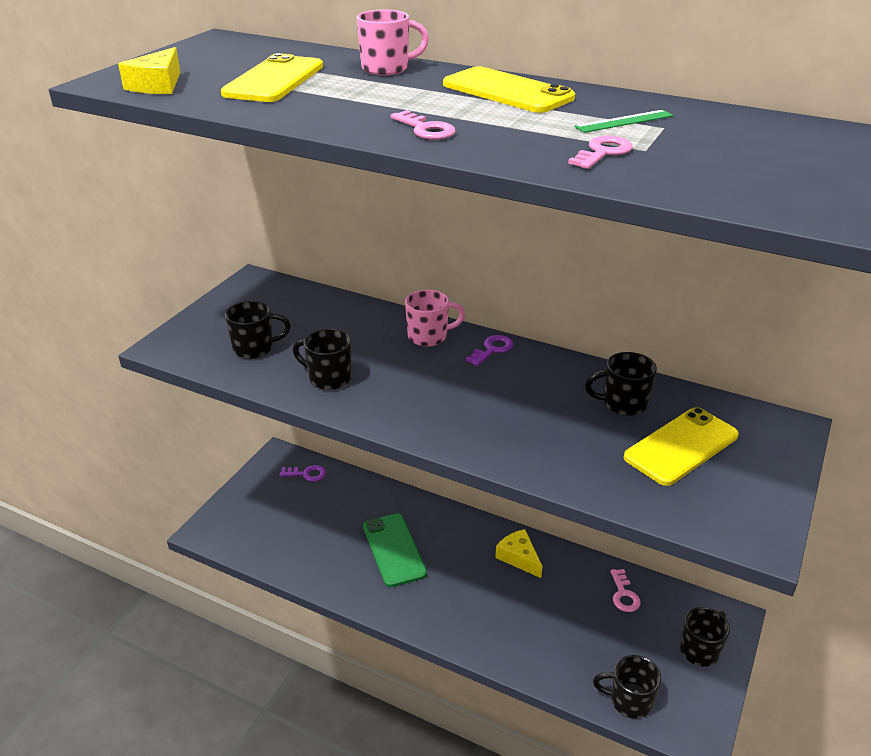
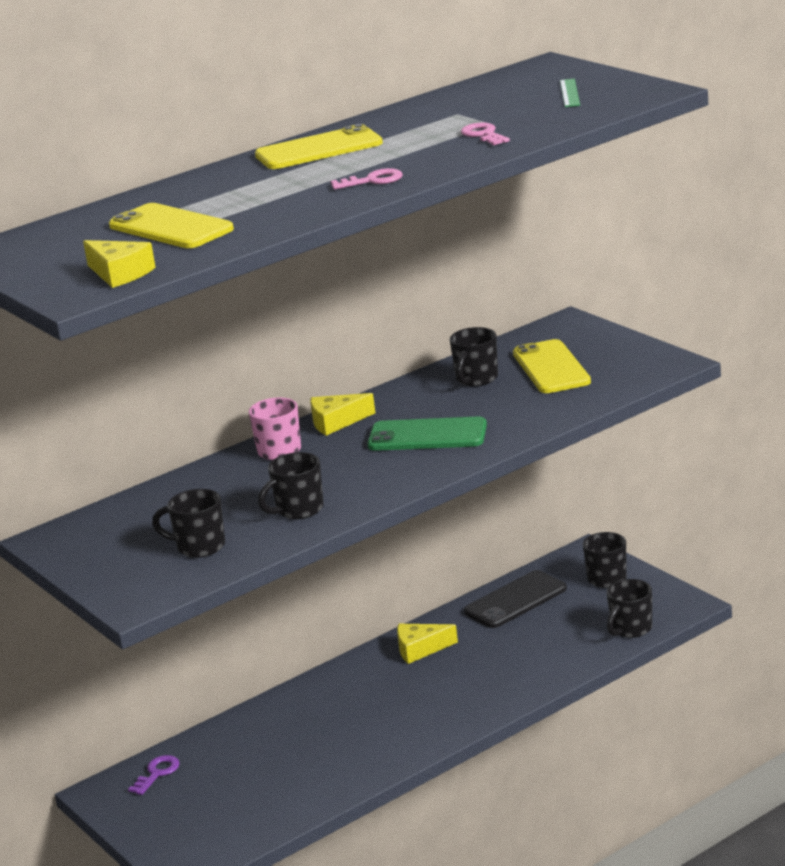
camera: 60 degrees left, 10 degrees down
black mug [225,301,291,359] -> black mug turned 90 degrees counterclockwise [152,489,225,558]
pink mug [356,10,429,75] -> none
green phone [363,513,427,587] -> green phone moved to [367,416,487,451]
purple key [465,335,514,366] -> yellow cheese [310,393,375,436]
green ruler [574,110,674,133] -> green ruler moved to [560,79,580,107]
pink key [610,569,641,612] -> black phone [464,570,567,628]

